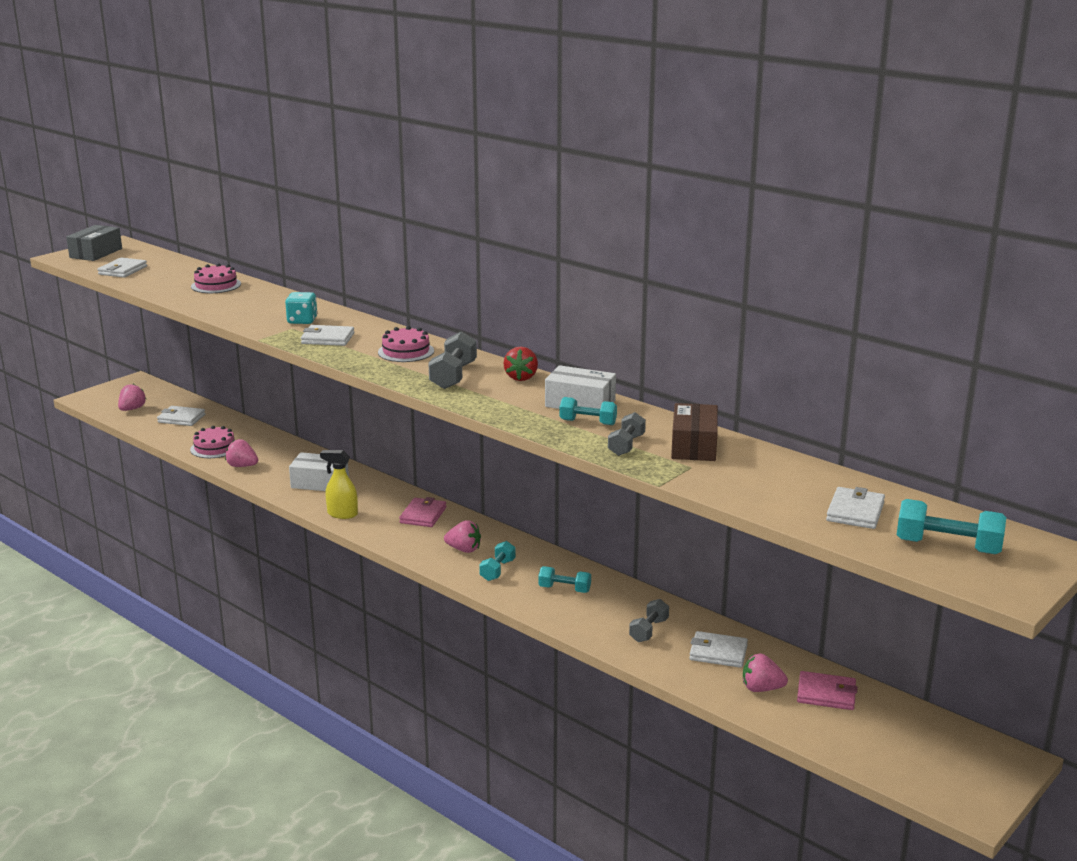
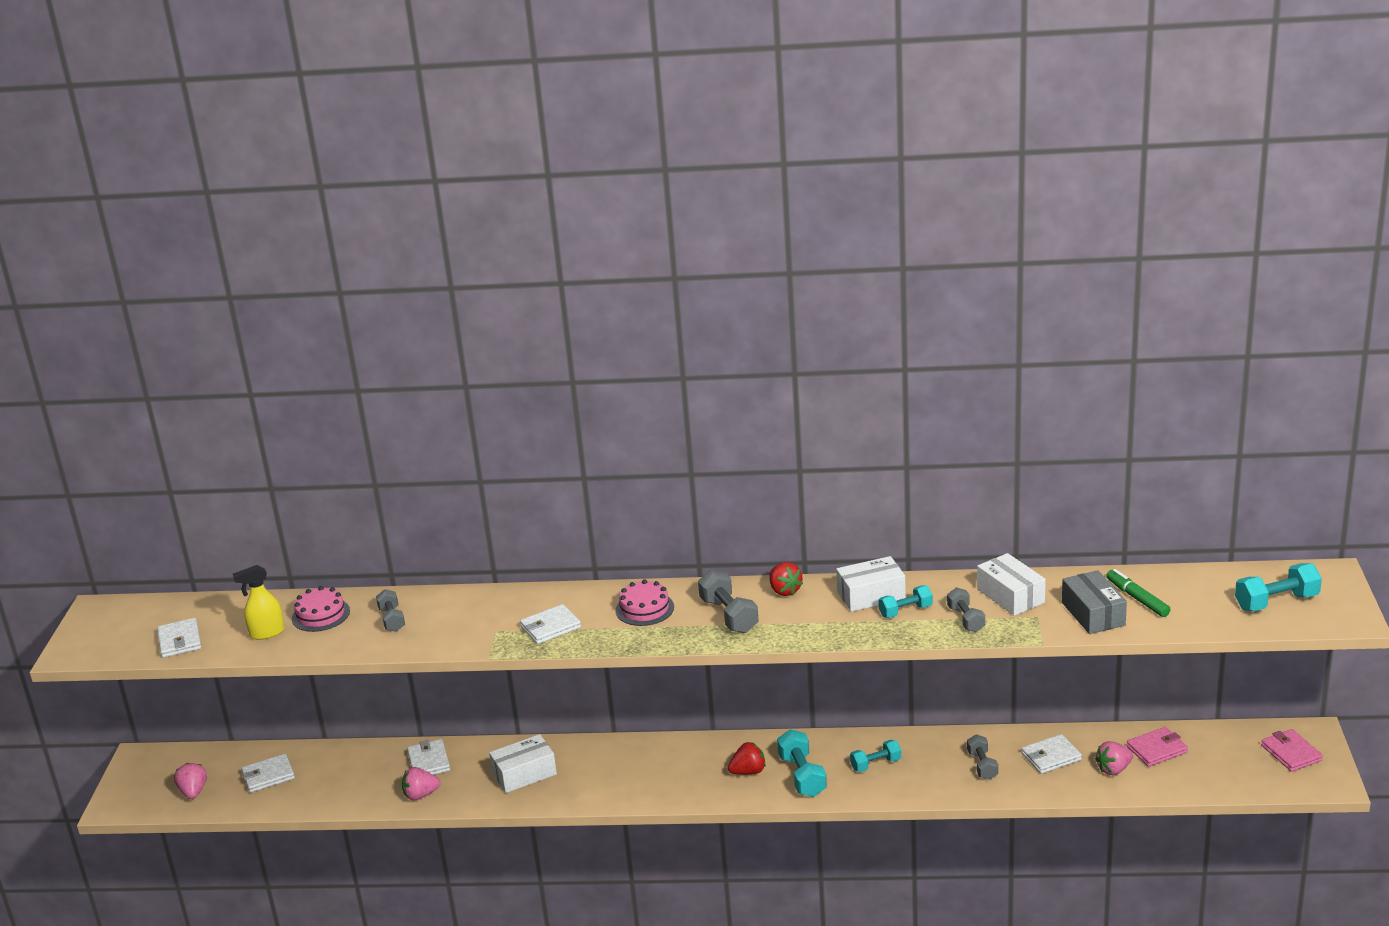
camera: 35 degrees left, 5 degrees up
grey box [66,225,122,261] -> grey box moved to [1062,570,1127,634]
pink cake [190,426,235,458] -> none
turquoise dice [285,292,317,324] -> none
yellow spray bottle [320,450,358,519] -> yellow spray bottle moved to [233,565,285,640]
pink wallet [399,497,446,527] -> pink wallet moved to [1261,729,1323,772]
pink strawberry [444,520,481,553] -> red strawberry [728,742,766,775]
turquoise dumbbell [479,541,516,581] -> turquoise dumbbell [777,729,827,797], size x1.52
brown box [671,403,718,461] -> white box [977,553,1046,616]
white wallet [826,487,885,529] -> white wallet moved to [407,739,450,775]
none -> grey dumbbell [376,589,405,632]
none -> green marker [1106,569,1171,617]

